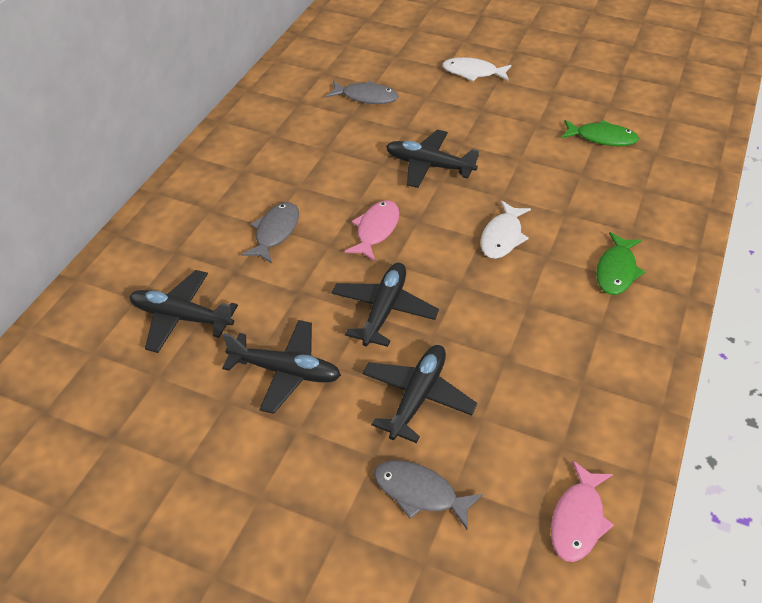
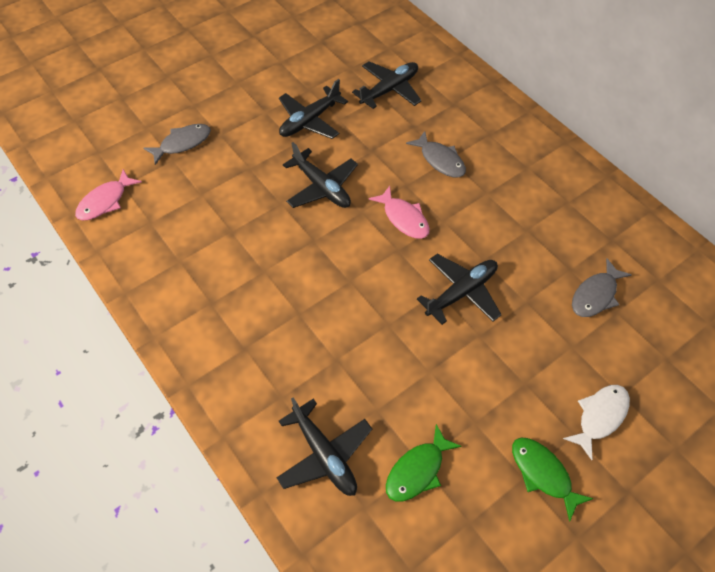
camera: 120 degrees right, 10 degrees up
black plane [362,345,477,443] -> black plane moved to [276,398,372,496]
white fish [480,200,531,259] -> none
pink fish [551,460,614,562] -> pink fish turned 105 degrees counterclockwise [75,169,142,220]
green fish [596,232,645,295] -> green fish moved to [512,438,594,522]

